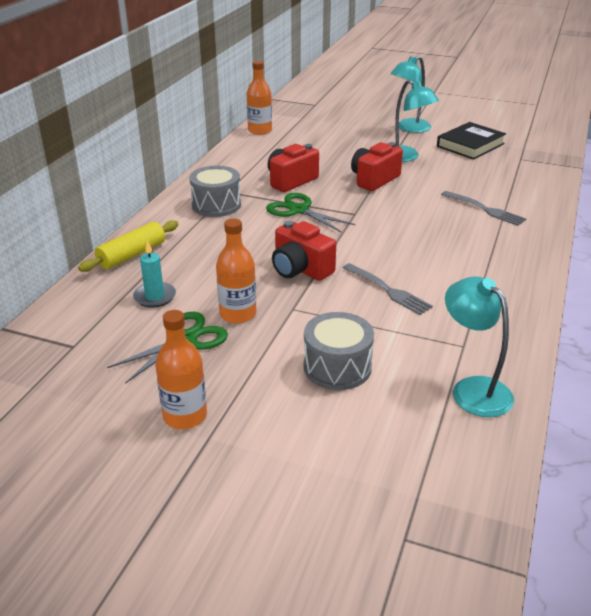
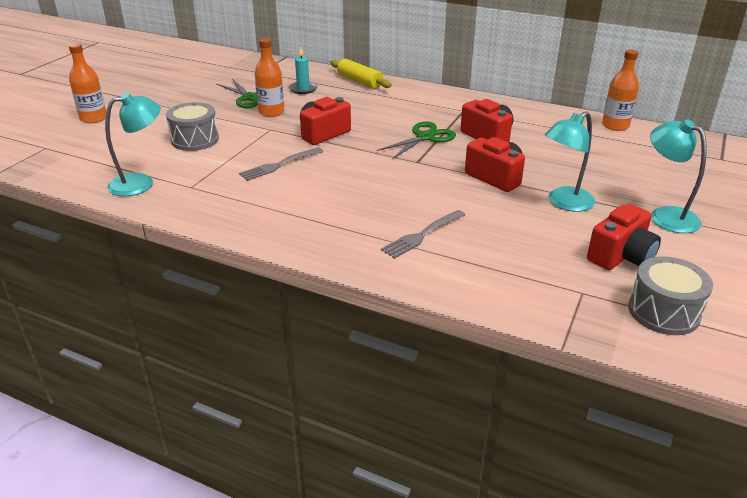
camera: 95 degrees right, 0 degrees up
orange bottle [155,310,207,429] -> orange bottle moved to [69,43,106,123]
grey drum [189,166,241,217] -> grey drum moved to [628,256,713,335]
black book [437,122,506,160] -> red camera [587,204,661,270]

